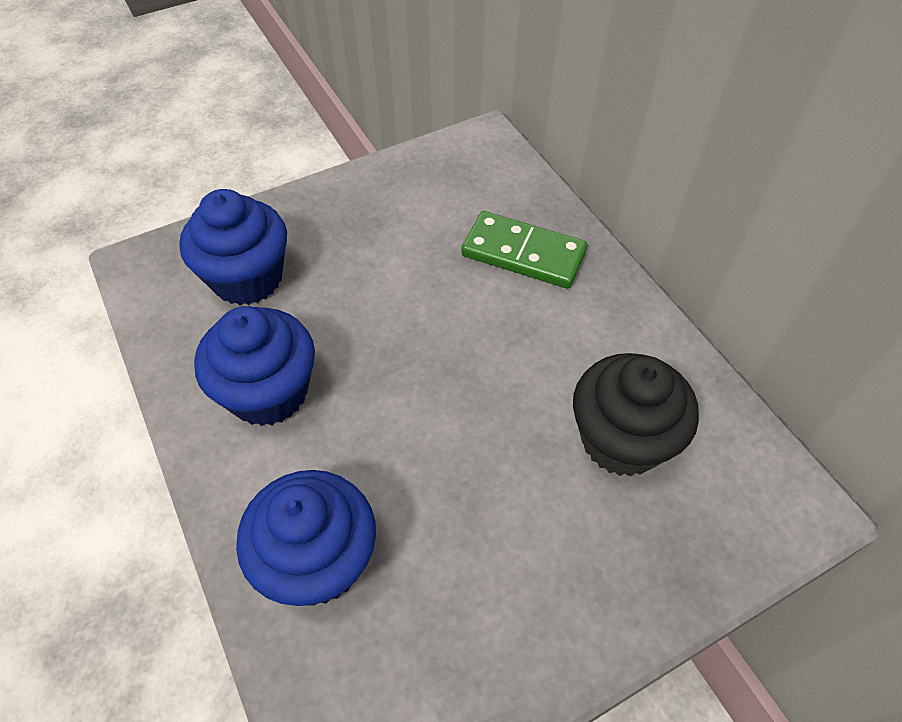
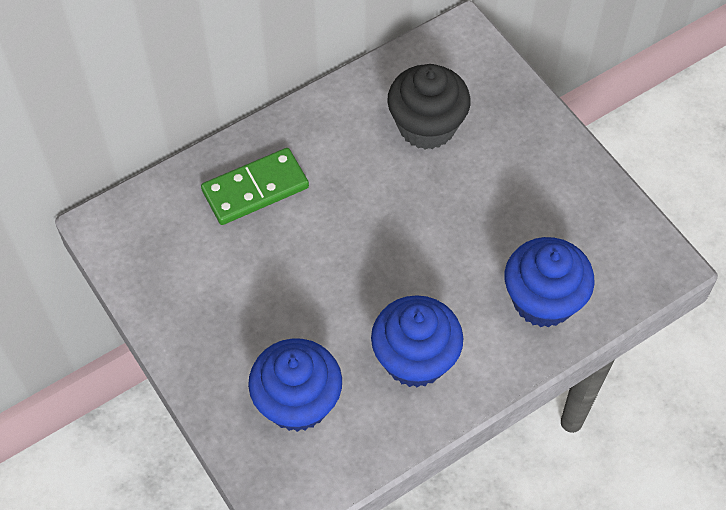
camera: 95 degrees left, 5 degrees up
green domino [461,211,587,288] -> green domino turned 45 degrees clockwise [201,148,309,225]

